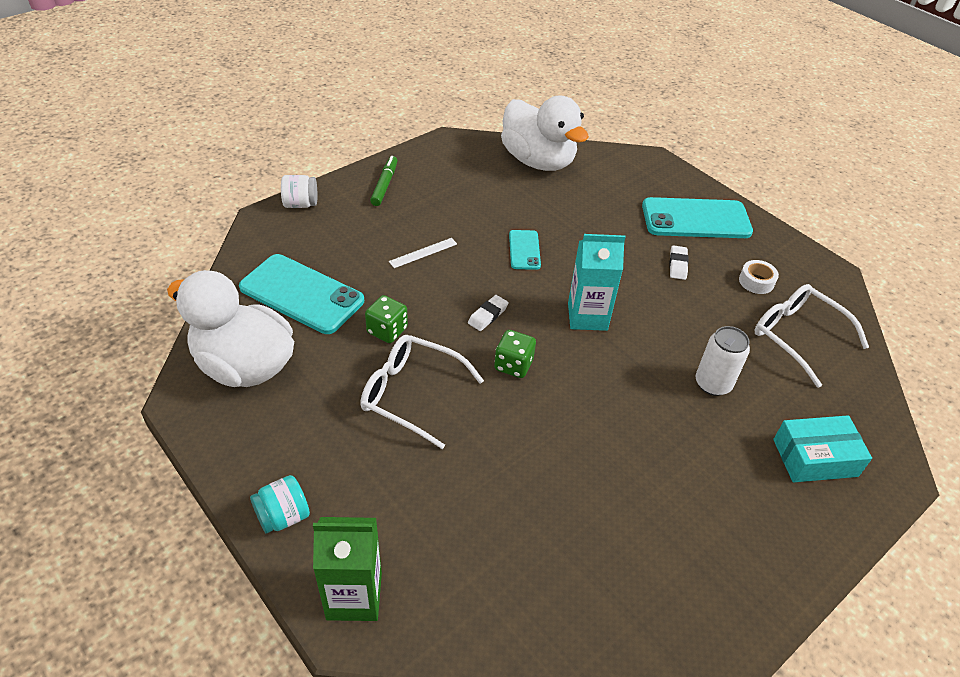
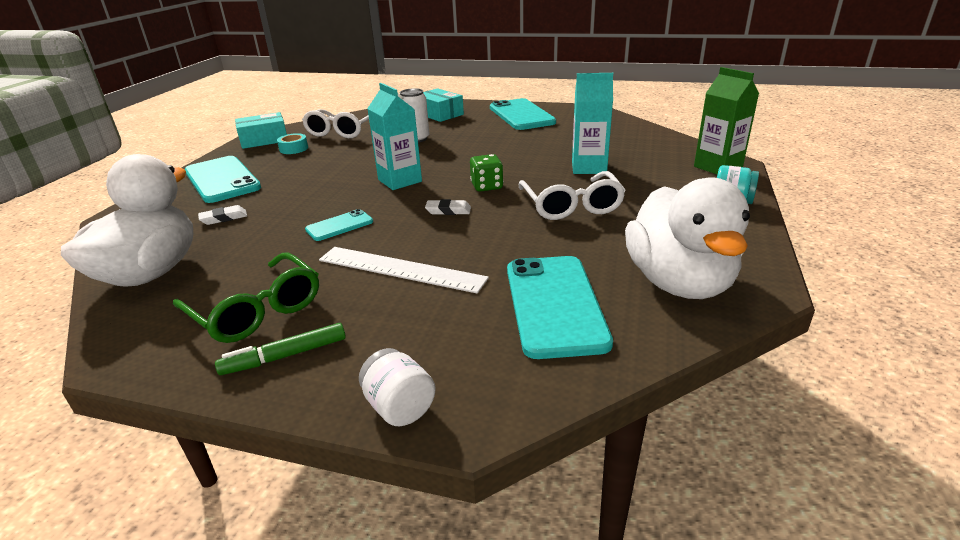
camera: 120 degrees left, 15 degrees down
green dice [365,295,408,343] -> none
white ruler [389,238,457,268] -> white ruler [319,247,489,293], size x1.96
white eraser [669,245,689,280] -> white eraser moved to [198,205,247,225]
white tape [739,260,779,294] -> turquoise tape [277,133,308,154]
none -> green glasses [173,252,319,343]
none -> turquoise box [235,112,287,149]
none -> turquoise phone [490,98,556,130]
none -> turquoise carton [572,73,613,174]

